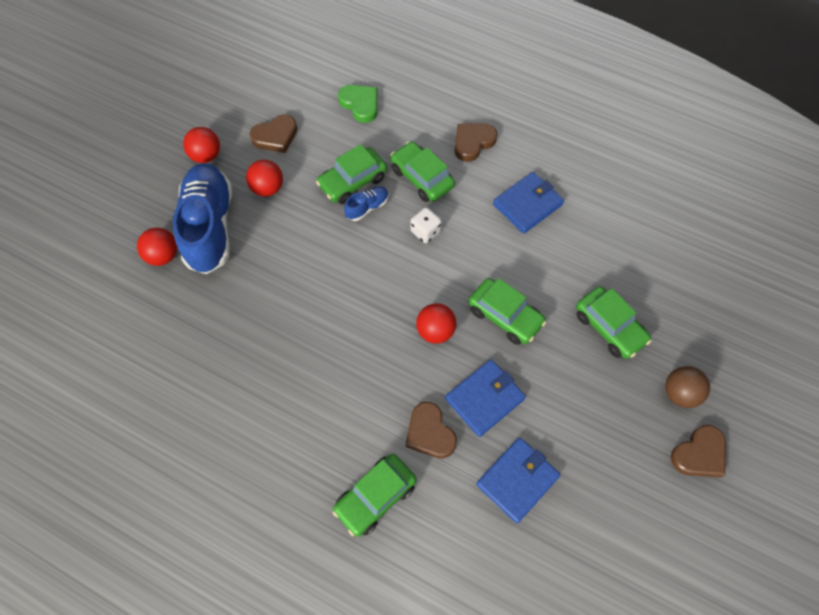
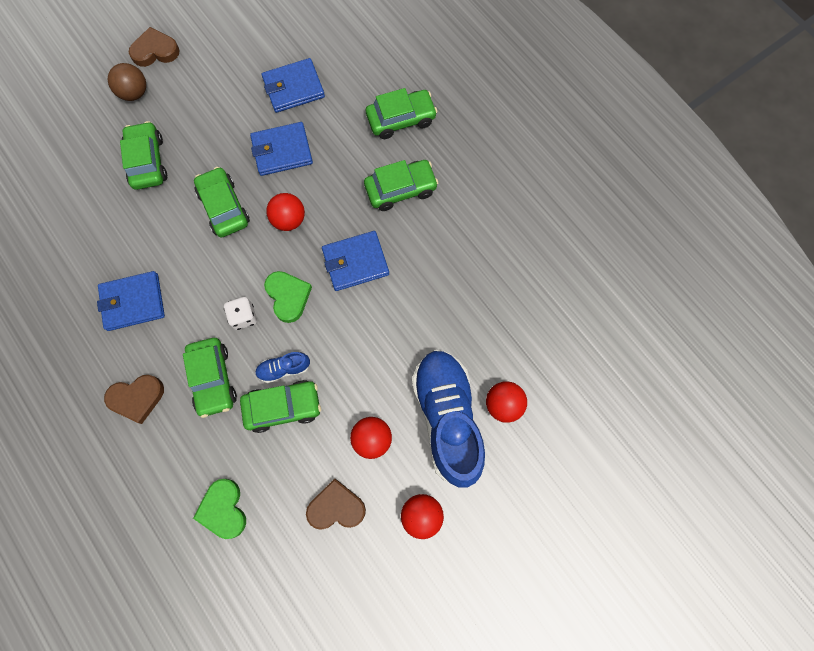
camera: 155 degrees left, 10 degrees up
blue shoe [172,163,232,274] -> blue shoe turned 150 degrees clockwise [412,350,485,488]
brown heart [405,402,457,458] -> none
none -> green heart [264,271,312,323]
none -> blue wallet [322,231,389,291]
none -> green car [364,160,438,211]

